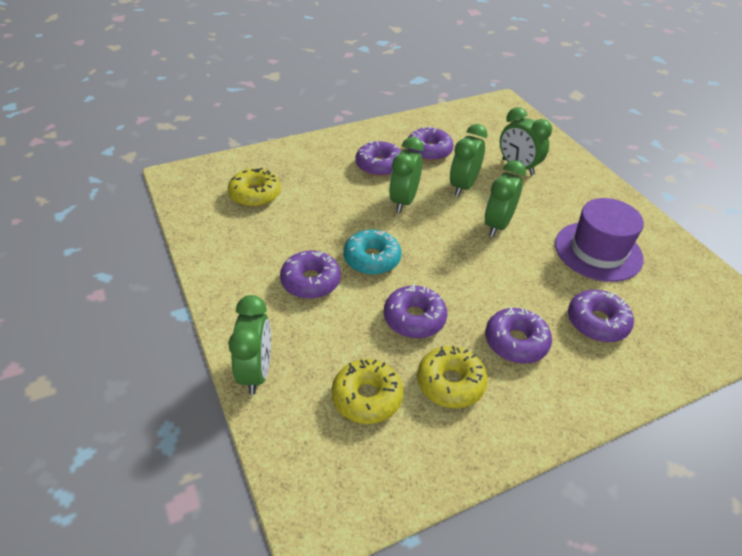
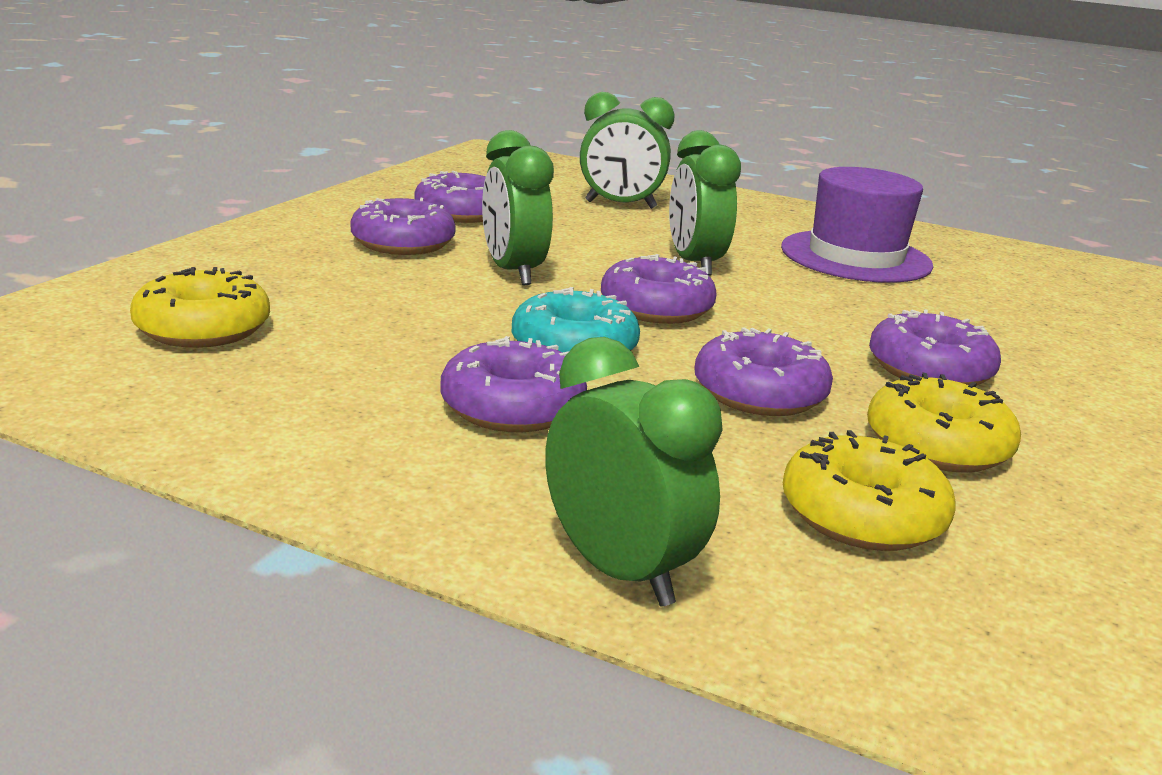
camera: 40 degrees left, 20 degrees down
green clock [450,124,487,196] -> none
purple donut [568,290,634,342] -> purple donut moved to [601,254,717,324]

